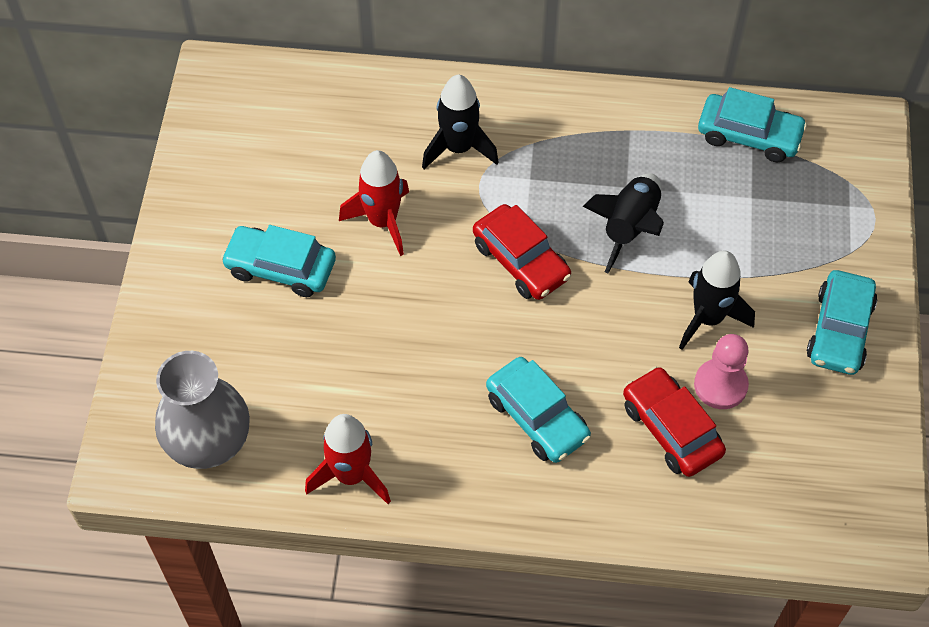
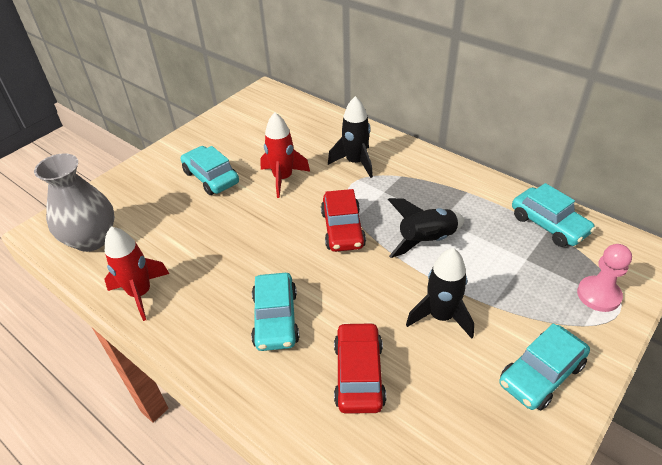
camera: 35 degrees right, 15 degrees down
pink pawn [694,334,749,409] -> pink pawn moved to [577,244,632,312]

